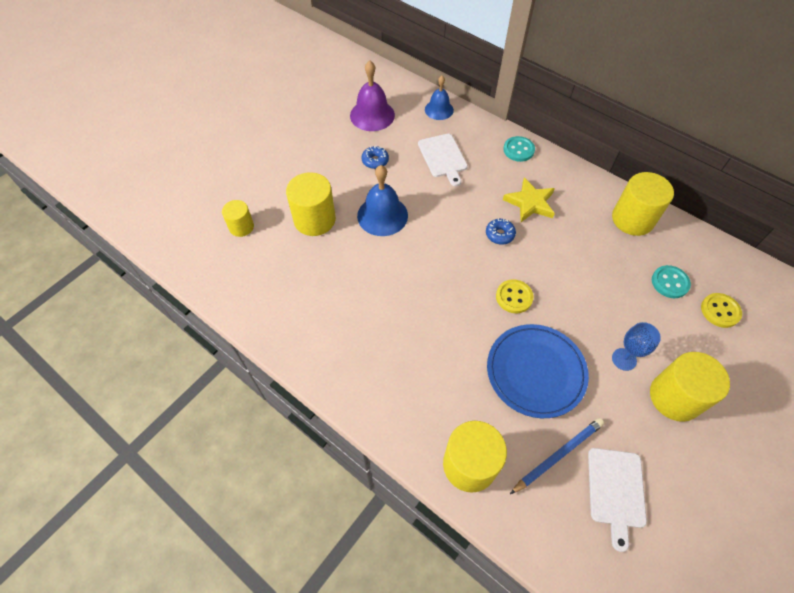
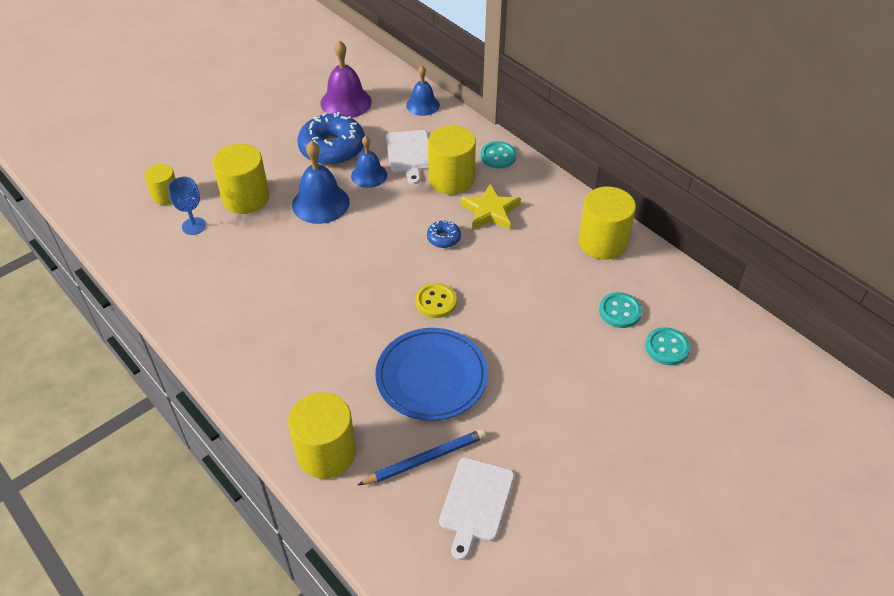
camera: 10 degrees right, 10 degrees down
blue donut [362,146,389,169] -> blue donut [298,112,365,165], size x2.16
blue goblet [612,322,661,371] -> blue goblet moved to [168,177,206,235]
yellow cylinder [650,352,730,422] -> yellow cylinder moved to [428,125,476,195]
yellow button [701,293,742,328] -> turquoise button [645,327,690,365]
none -> blue bell [351,136,387,188]

